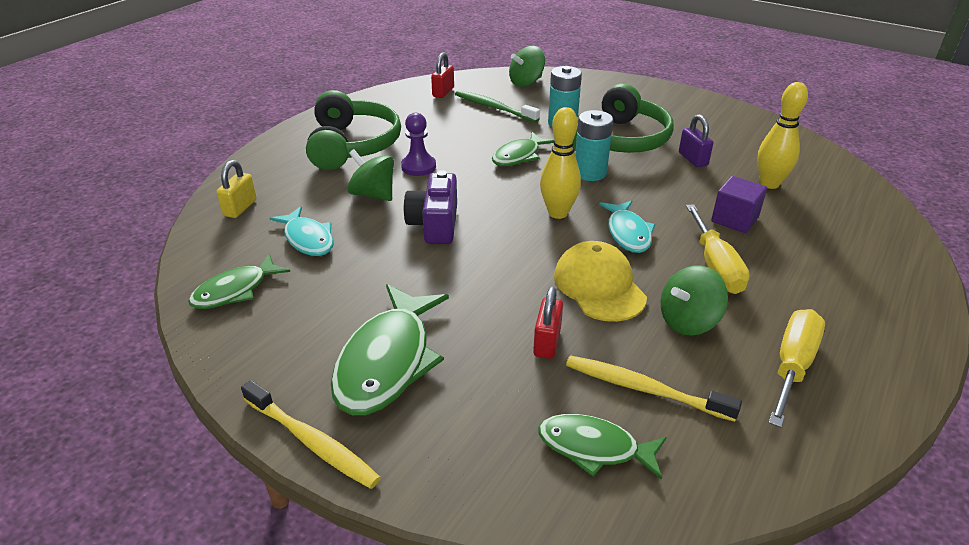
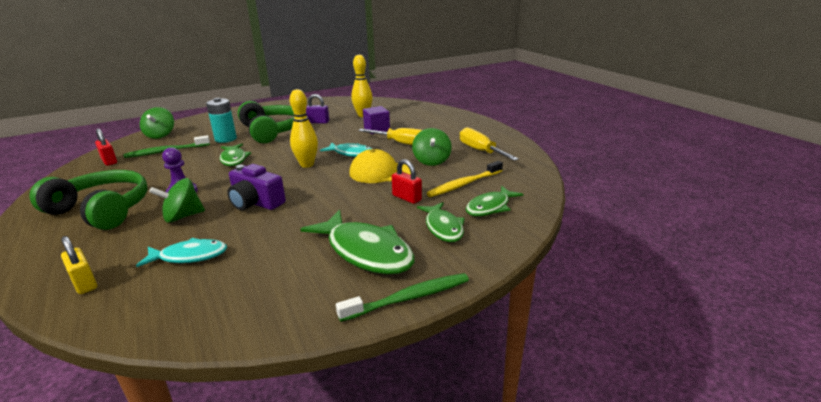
camera: 60 degrees left, 10 degrees down
green fish [188,254,290,309] -> green fish moved to [417,202,465,242]
yellow toothbrush [241,380,381,489] -> green toothbrush [336,273,469,322]
turquoise battery [575,110,613,181] -> none

